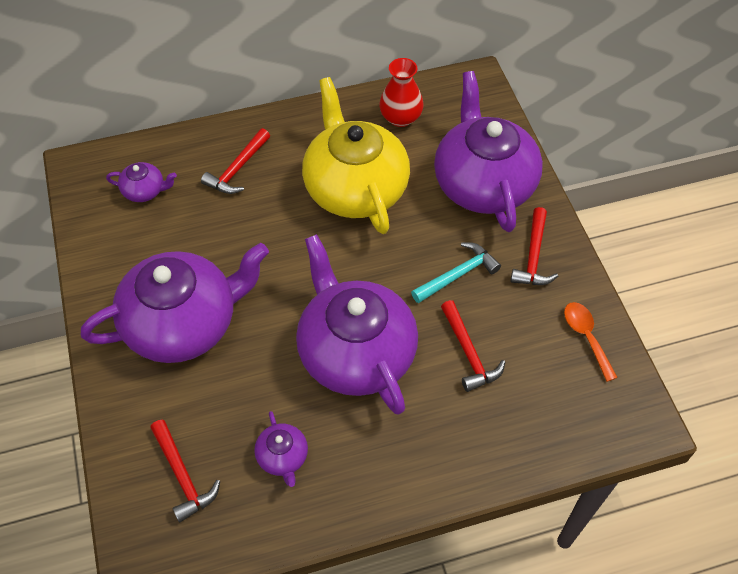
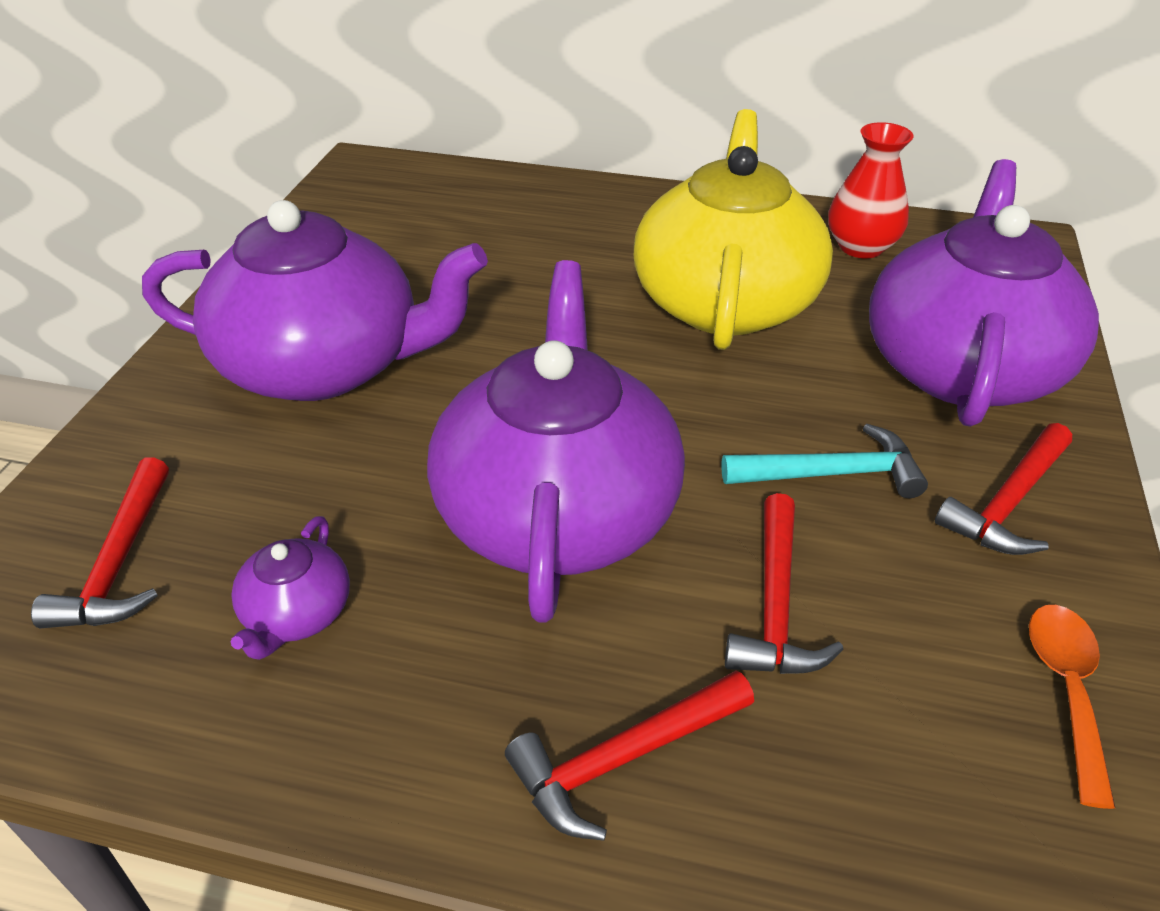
camera: 30 degrees right, 15 degrees down
purple teapot [106,162,177,202] -> none
red hammer [201,128,270,194] -> red hammer moved to [505,671,754,841]

